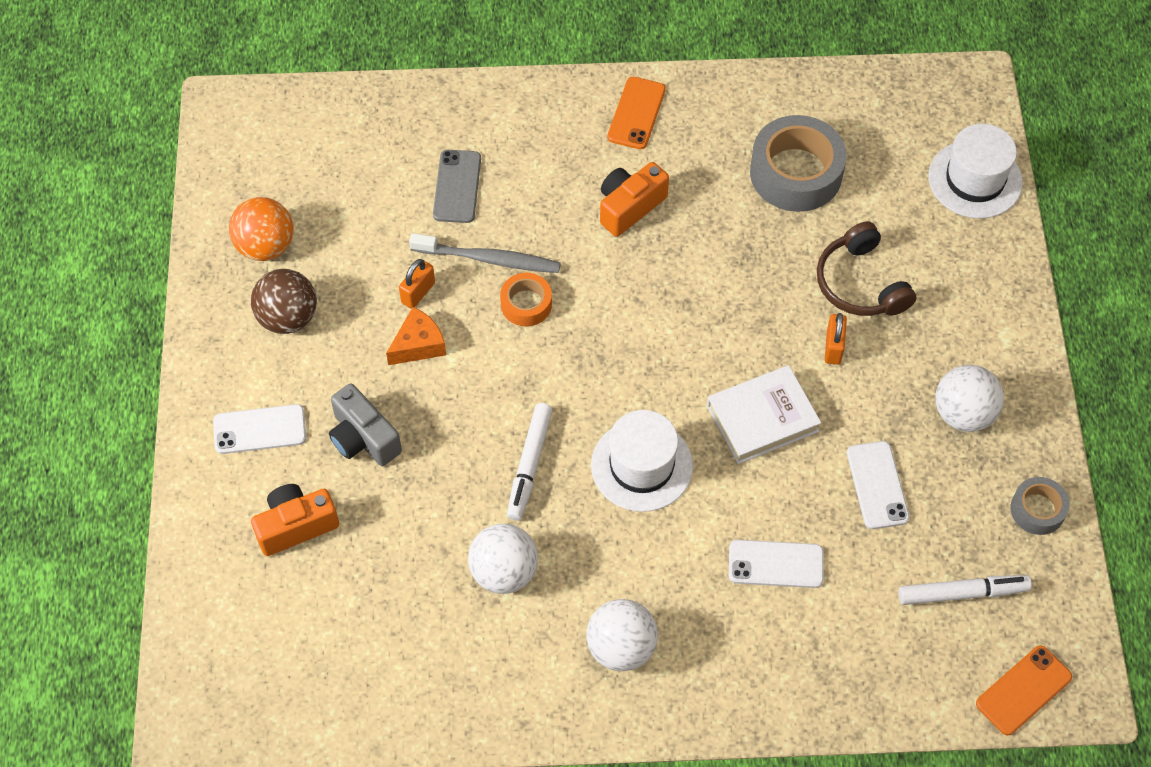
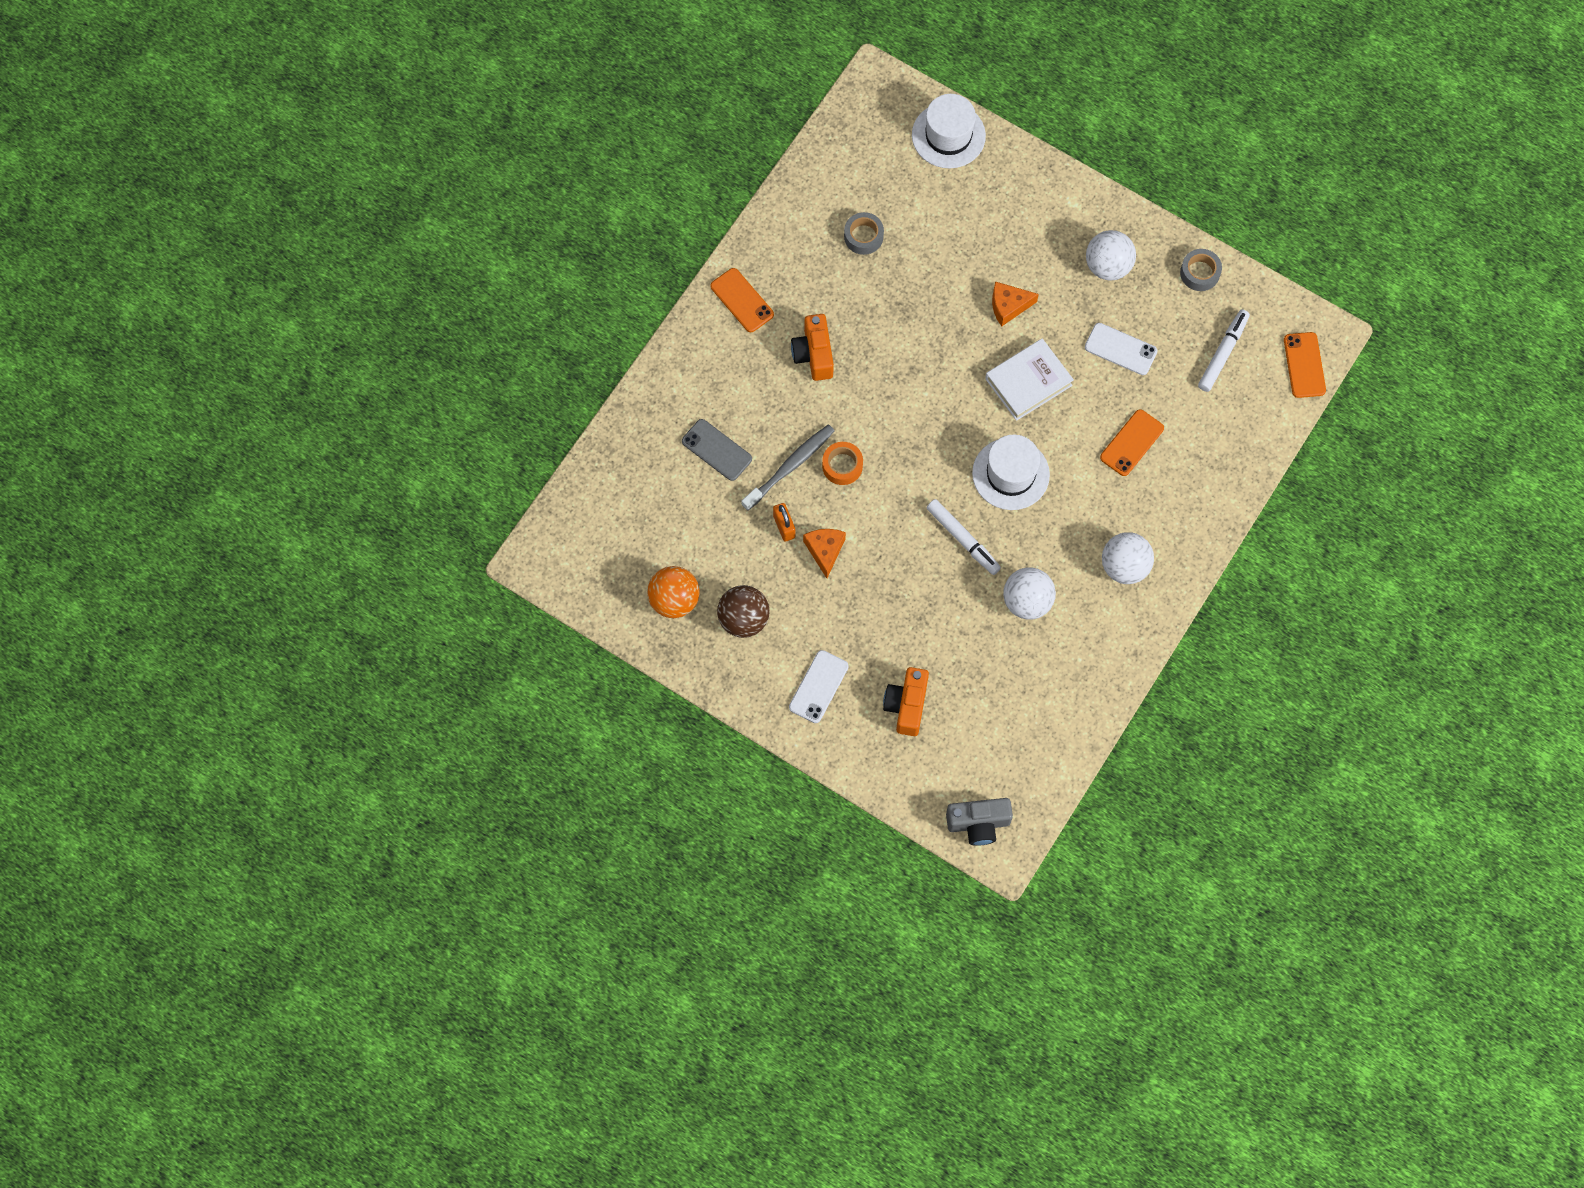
camera: 55 degrees left, 10 degrees up
grey camera [329,383,402,466] -> grey camera moved to [946,798,1013,846]
white book [707,365,821,464] -> white book turned 45 degrees clockwise [985,338,1074,421]
white phone [729,540,824,588] -> orange phone [1100,409,1164,476]
grey tape [750,115,847,212] -> grey tape [844,212,884,255], size x0.53
brown headphones [817,221,916,316] -> none
orange padlock [825,313,847,365] -> orange cheese [992,281,1039,326]

